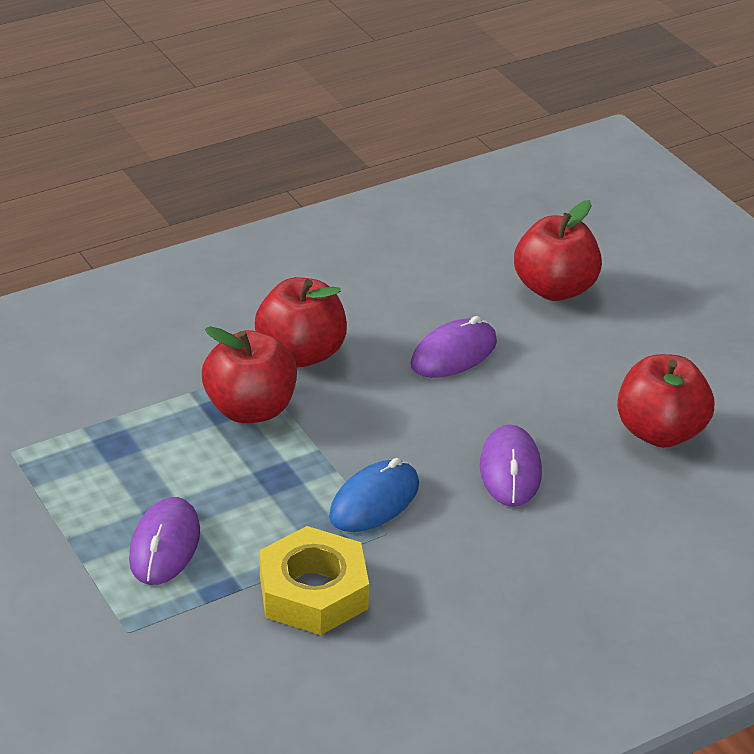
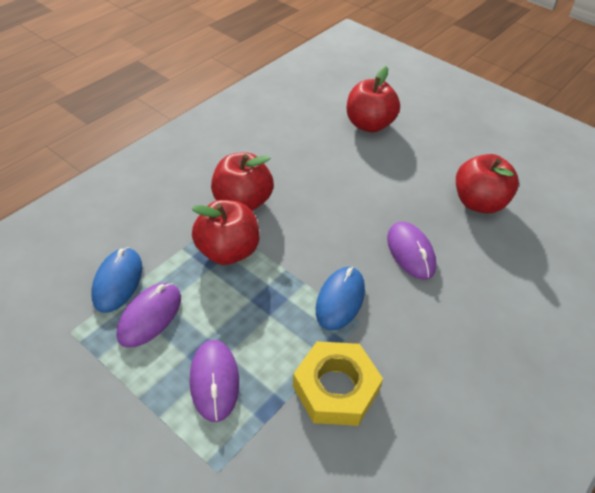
camera: 20 degrees left, 10 degrees up
purple mouse [411,316,497,378] -> purple mouse moved to [117,283,181,348]
none -> blue mouse [91,247,142,313]

